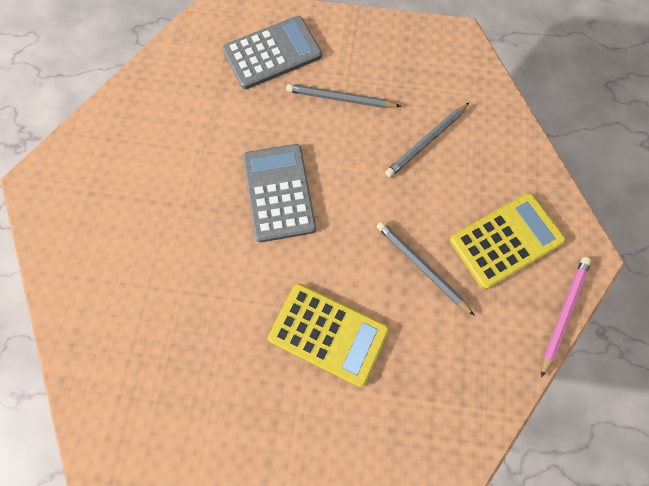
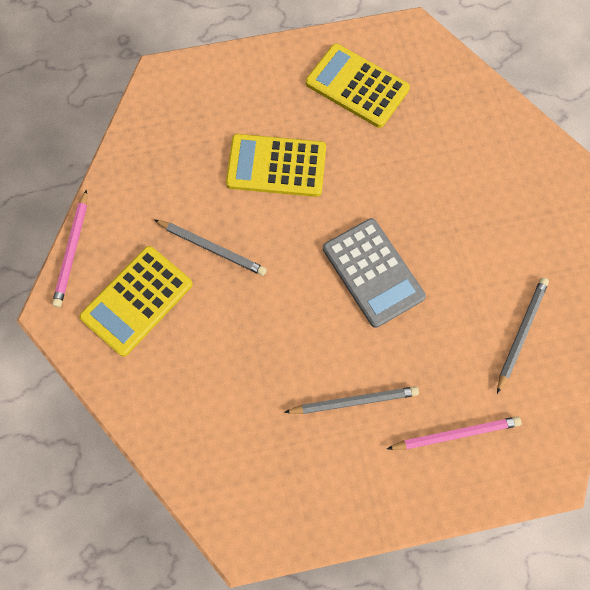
camera: 160 degrees right, 0 degrees up
grey calculator [222,16,322,89] -> pink pencil [387,416,522,450]
grey pencil [385,102,470,177] -> grey pencil moved to [497,278,549,394]
none -> yellow calculator [306,44,410,128]

